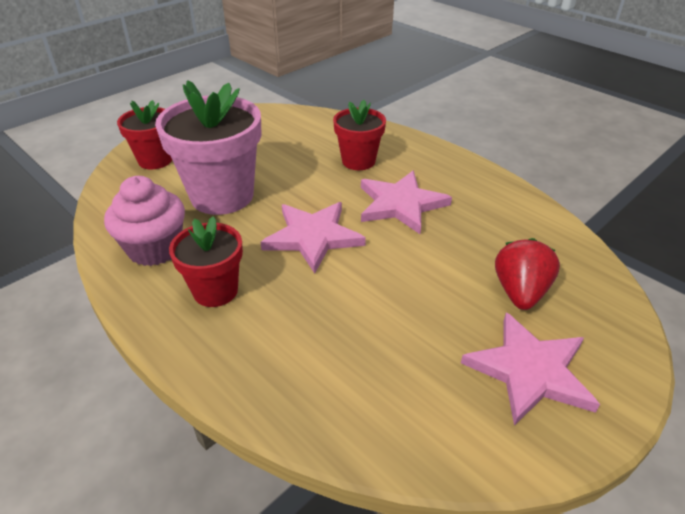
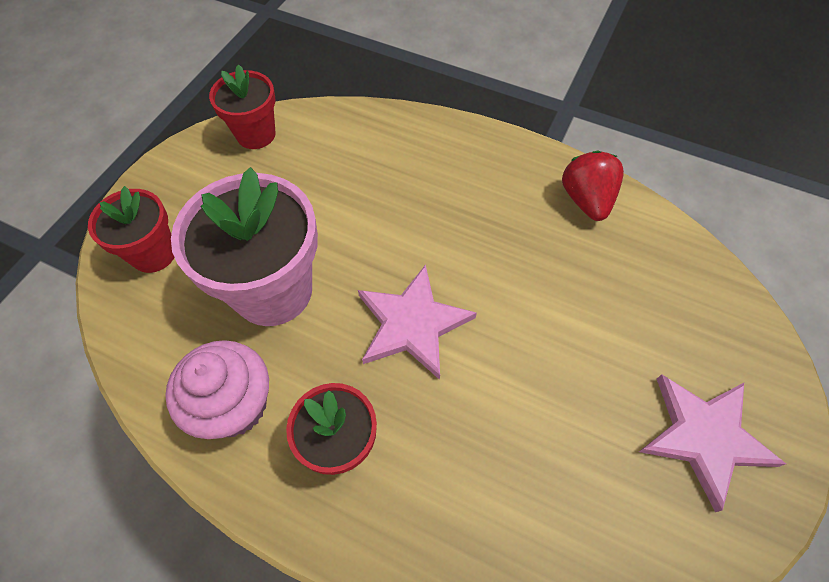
camera: 20 degrees left, 20 degrees up
red flower pot [333,100,386,170] -> red flower pot moved to [209,64,276,149]
pink star [361,171,452,234] -> none
red strawberry [495,238,560,310] -> red strawberry moved to [562,151,624,221]

